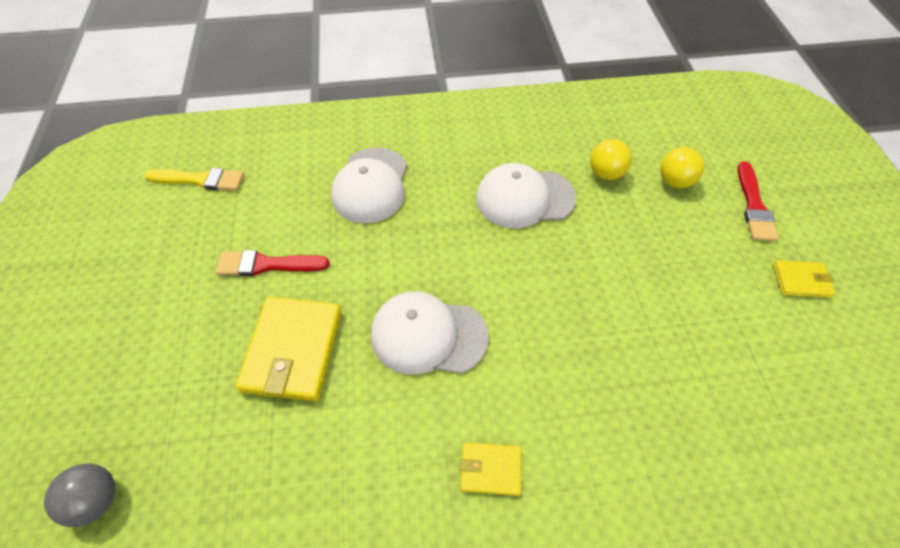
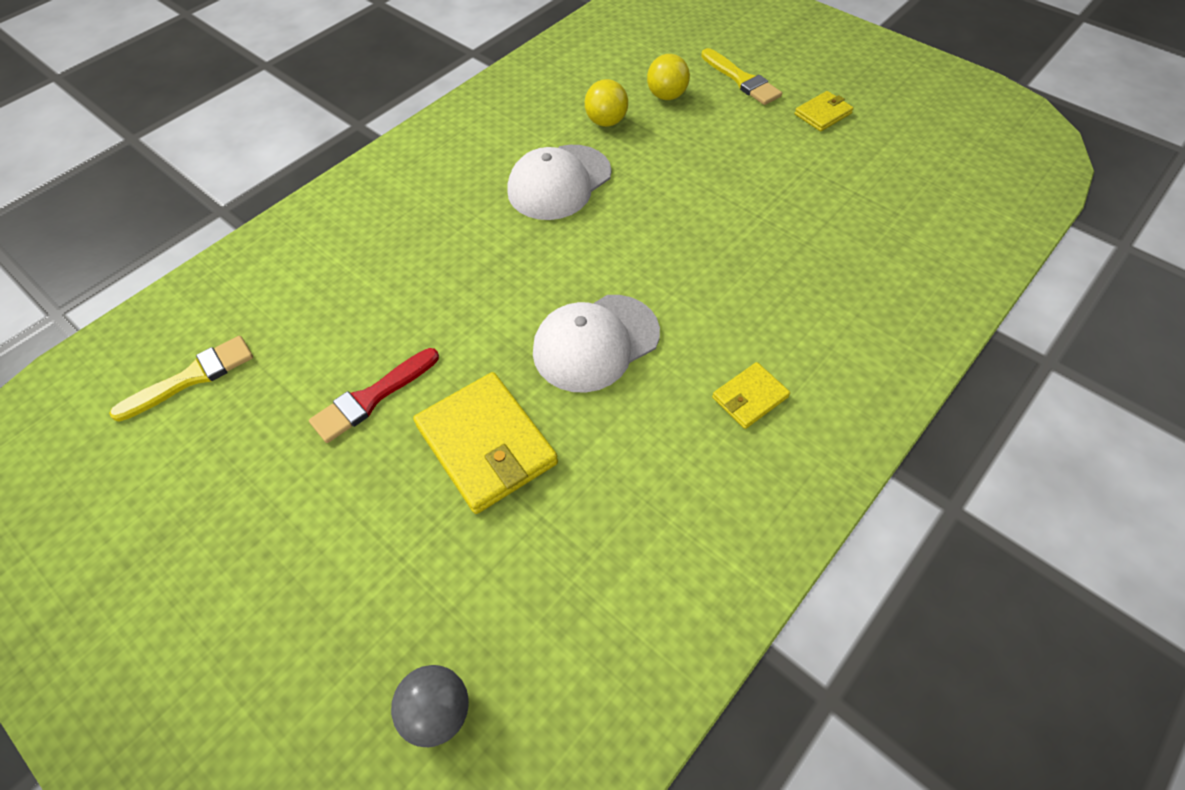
camera: 40 degrees left, 0 degrees up
white cap [331,147,407,223] -> none
red brush [737,161,779,241] -> yellow brush [701,48,782,105]

